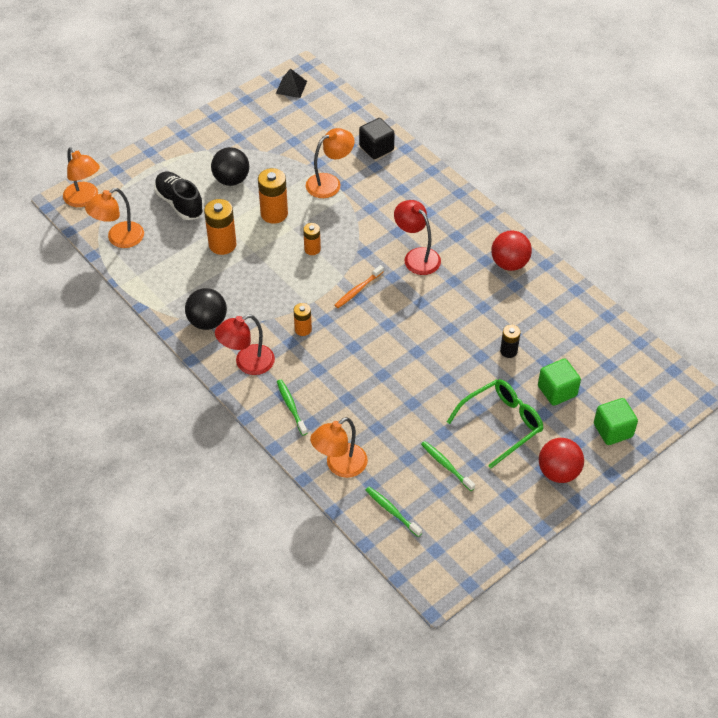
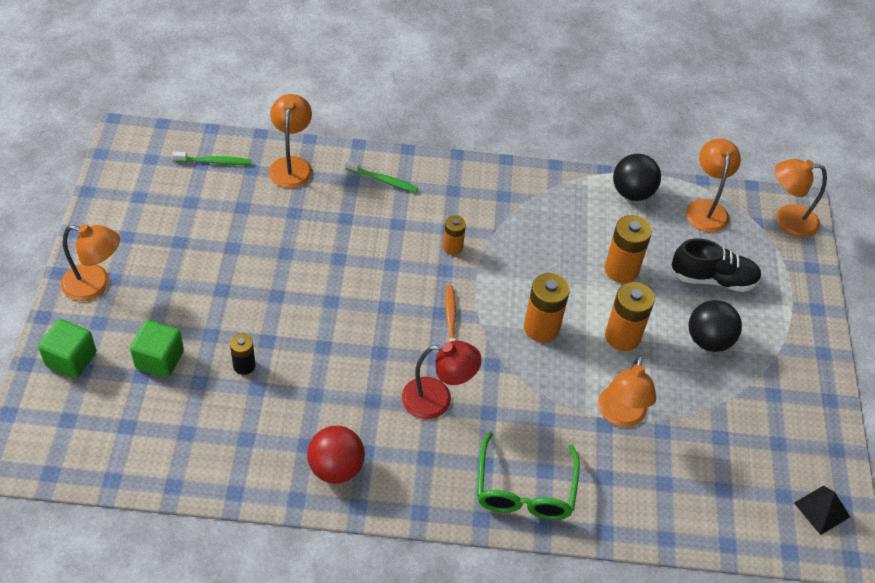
camera: 130 degrees right, 0 degrees up
black ball [185,288,227,330] -> black ball moved to [613,154,661,201]
red lamp [215,314,275,375] -> none
orange battery [303,223,321,255] -> orange battery [524,273,570,342], size x1.70
black cube [359,118,395,159] -> none
green toothbrush [421,441,475,491] -> none
green glasses [447,379,543,468] -> green glasses moved to [477,432,580,520]
red ball [539,438,584,483] -> orange lamp [61,224,120,301]

